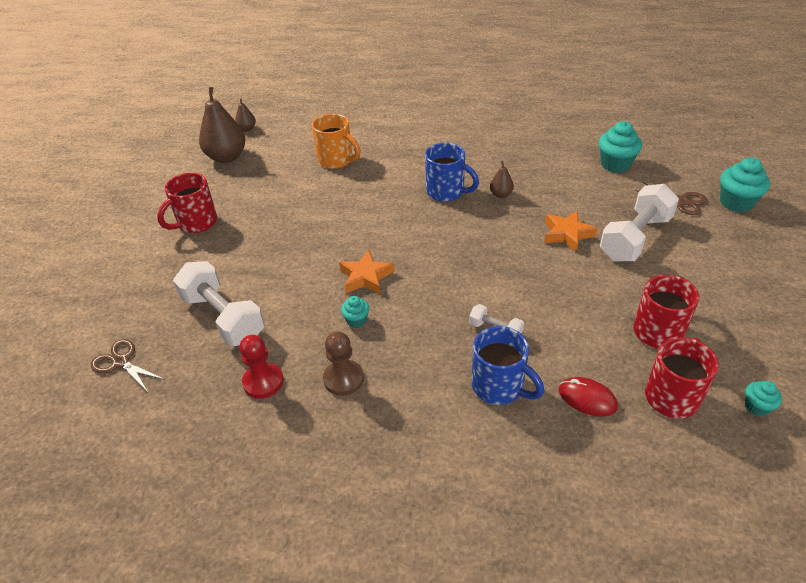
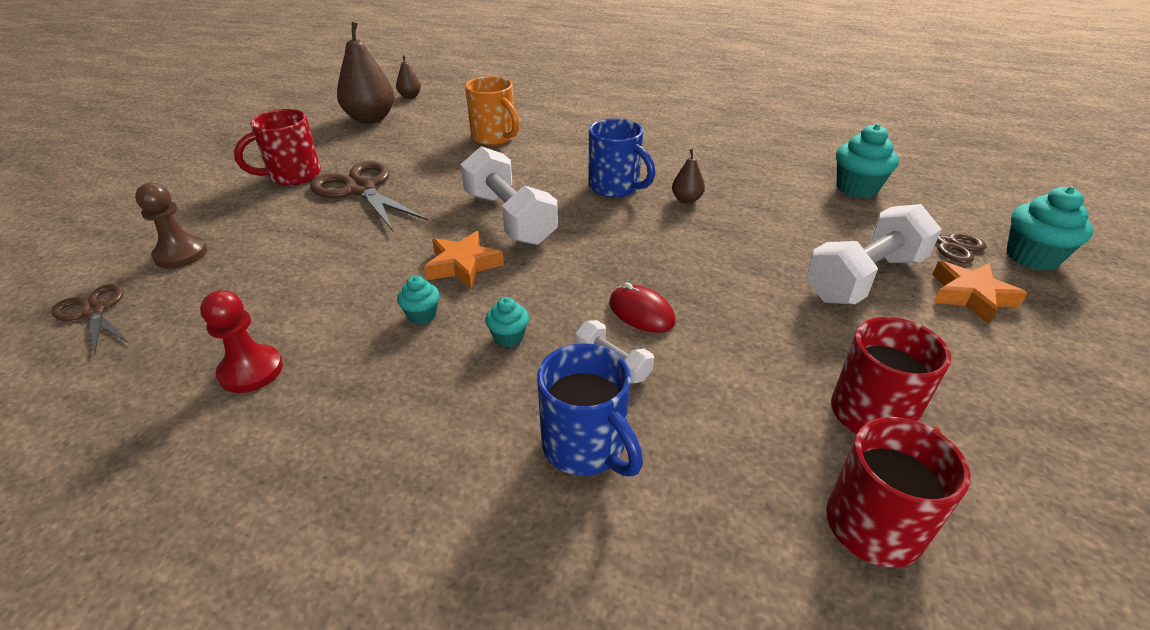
camera: 10 degrees right, 5 degrees down
white dumbbell [173,261,264,347] -> white dumbbell moved to [461,146,558,245]
brown pawn [323,331,364,396] -> brown pawn moved to [135,183,207,269]
orange star [544,211,598,252] -> orange star moved to [932,261,1027,324]
red mouse [559,377,618,417] -> red mouse moved to [609,282,676,333]
turquoise cupcake [745,381,782,416] -> turquoise cupcake moved to [485,297,529,347]
none -> brown scissors [310,161,428,231]

